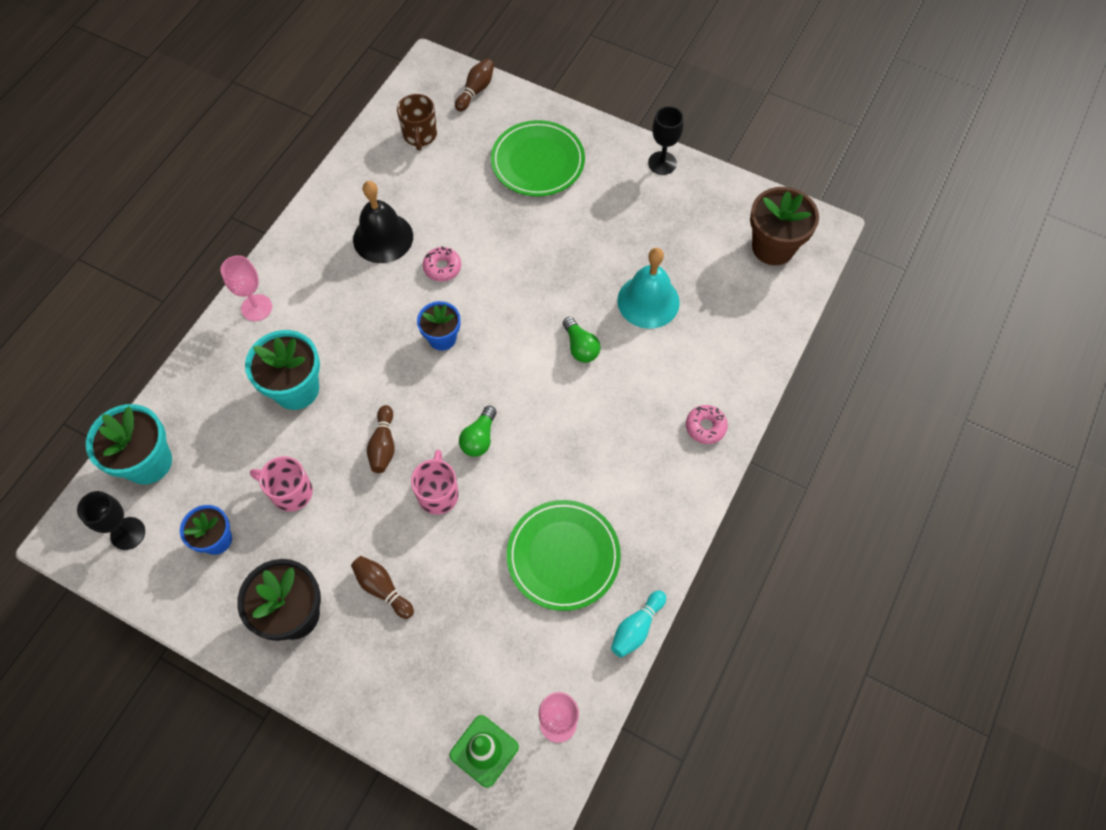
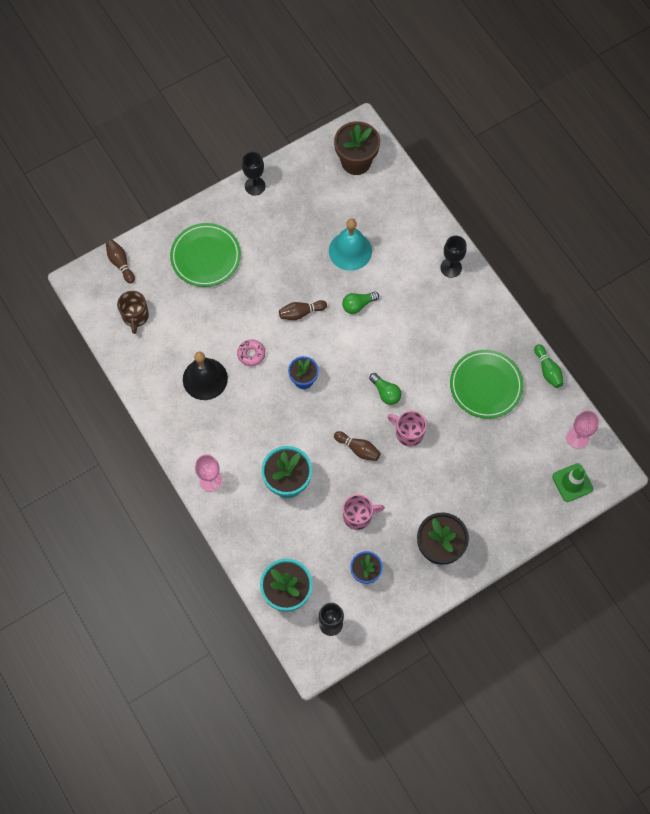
camera: 60 degrees left, 5 degrees up
pink mug [250,456,313,512] -> pink mug turned 150 degrees counterclockwise [343,494,385,530]
brown bowling pin [351,556,414,619] -> brown bowling pin moved to [279,300,327,320]
brown mug [397,94,437,150] -> brown mug turned 60 degrees clockwise [117,291,149,334]
green light bulb [563,317,601,363] -> green light bulb turned 150 degrees clockwise [342,292,379,314]
turquoise bowling pin [611,590,666,658] -> green bowling pin [534,344,563,388]
pink donut [686,405,728,444] -> black goblet [440,236,467,278]

